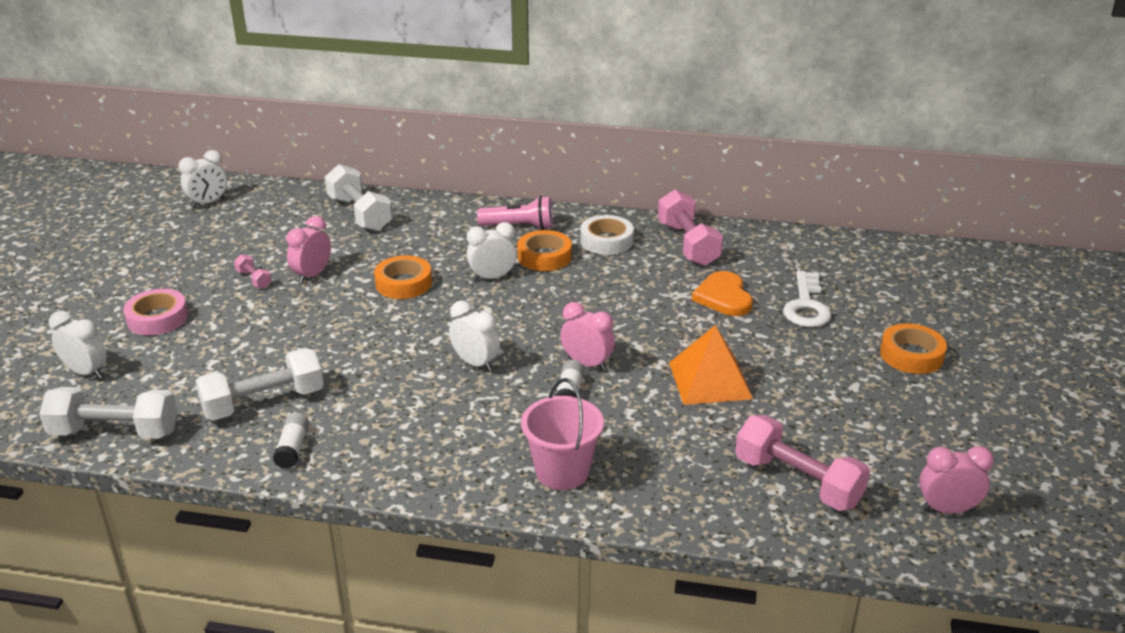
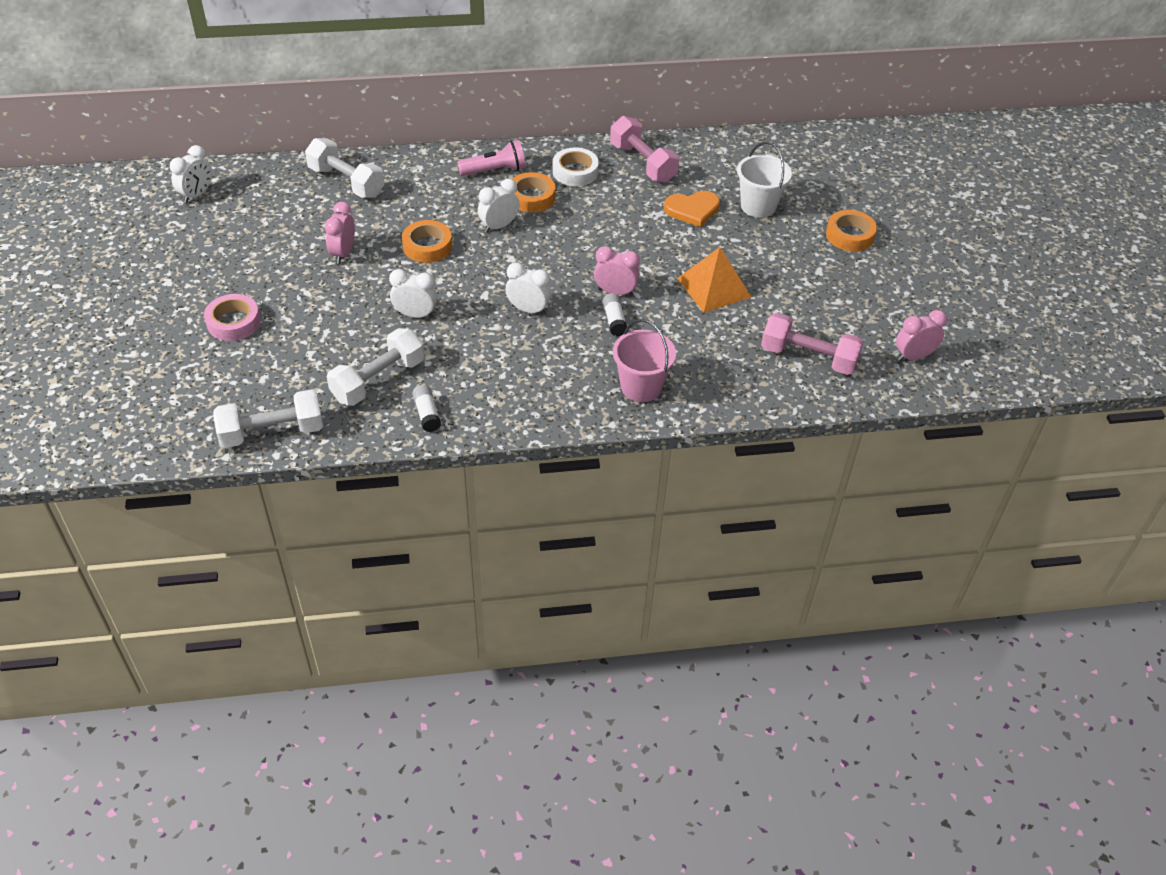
camera: 20 degrees left, 15 degrees up
white clock [49,311,107,379] -> white clock moved to [389,269,437,318]
pink dumbbell [234,254,272,289] -> none
orange heart [692,271,753,316] -> orange heart turned 75 degrees counterclockwise [664,191,720,227]
white key [783,271,831,327] -> white bucket [737,142,792,218]

